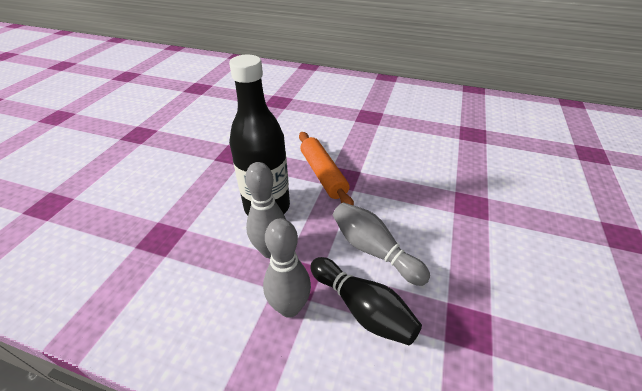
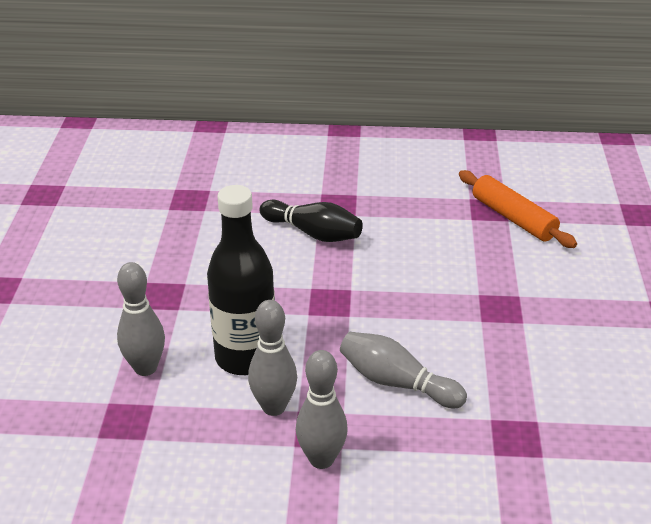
camera: 15 degrees left, 5 degrees down
orange rolling pin [299,132,354,205] -> orange rolling pin moved to [459,170,577,248]
black bowling pin [310,257,422,345] -> black bowling pin moved to [260,200,363,242]
none -> grey bowling pin [117,262,165,376]

